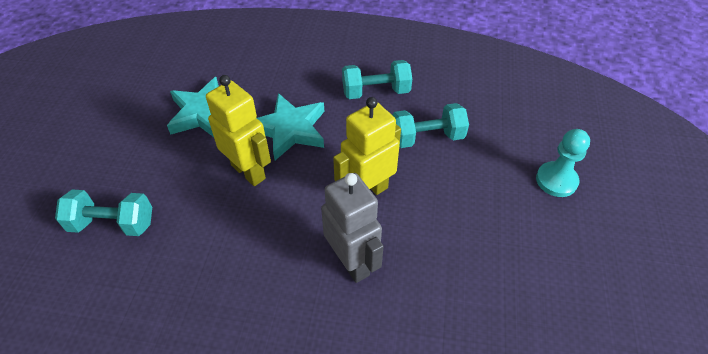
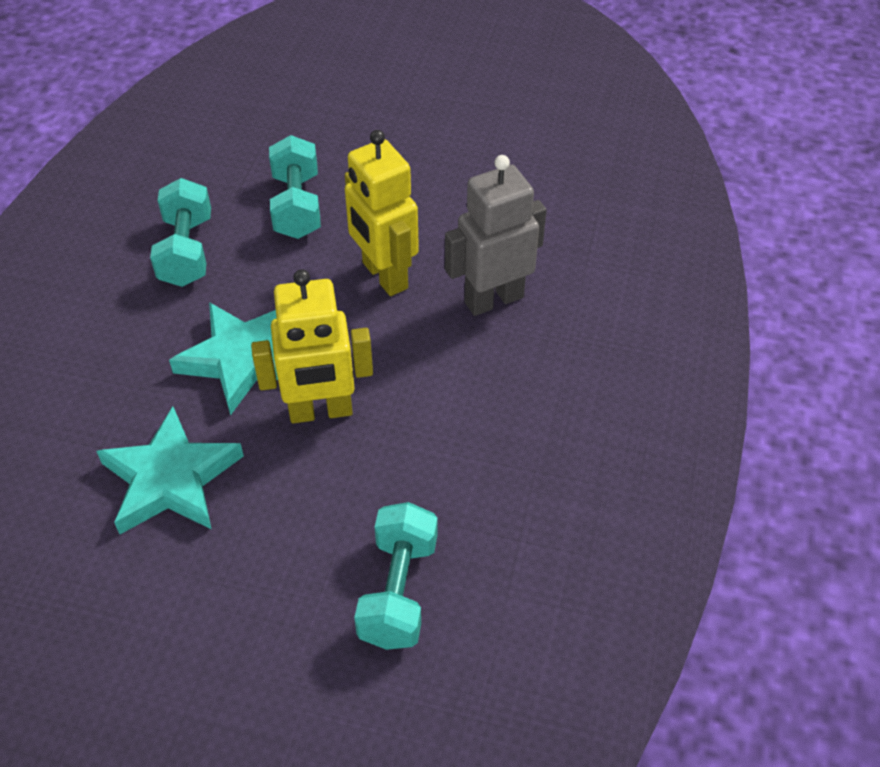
camera: 85 degrees left, 0 degrees up
yellow robot [206,75,271,186] -> yellow robot turned 150 degrees counterclockwise [251,269,373,423]
turquoise pawn [536,129,590,197] -> none

